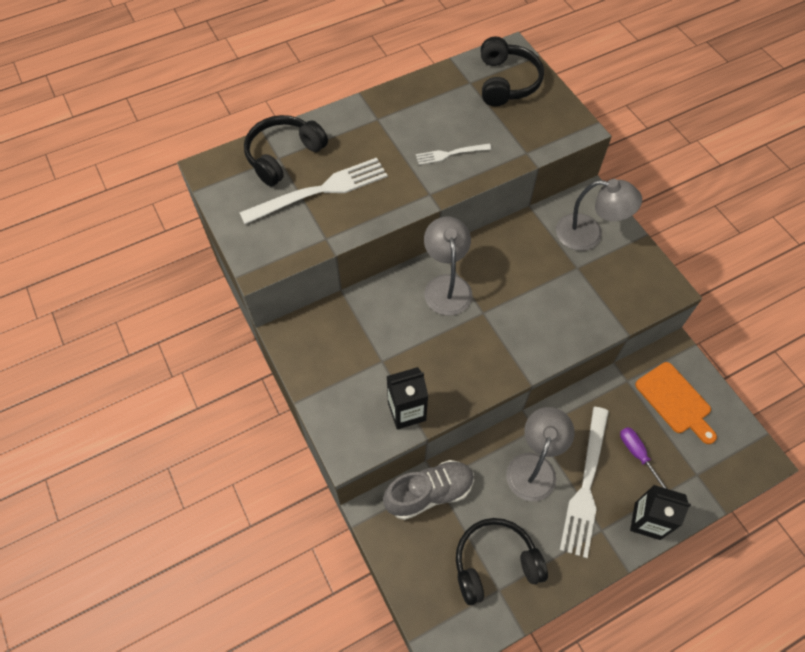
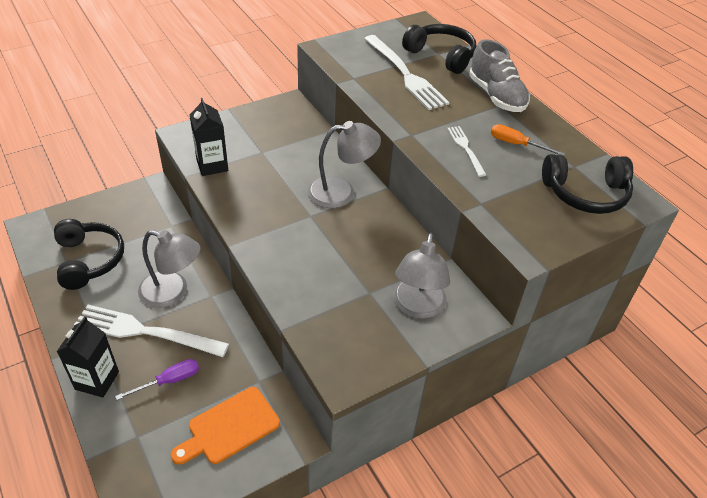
camera: 85 degrees right, 15 degrees down
grey shoe [383,460,474,520] -> grey shoe moved to [469,39,530,112]
none -> orange screwdriver [491,124,565,156]

